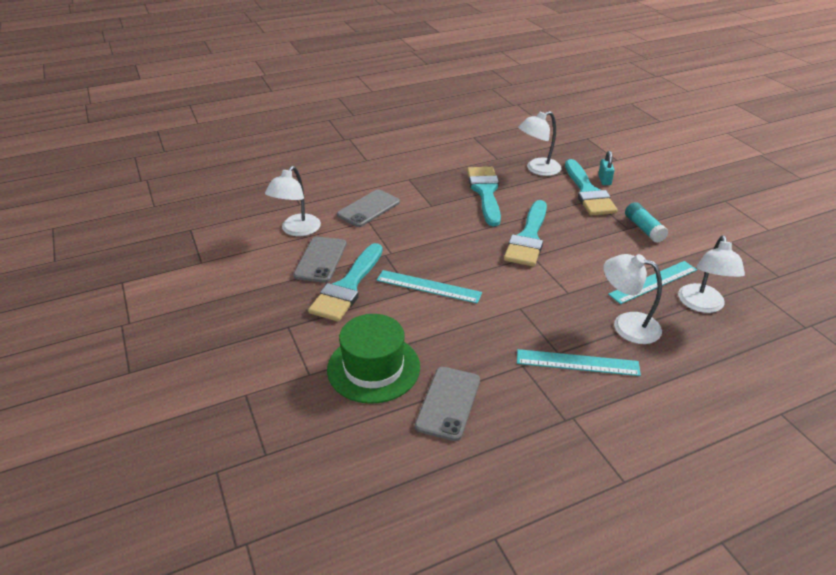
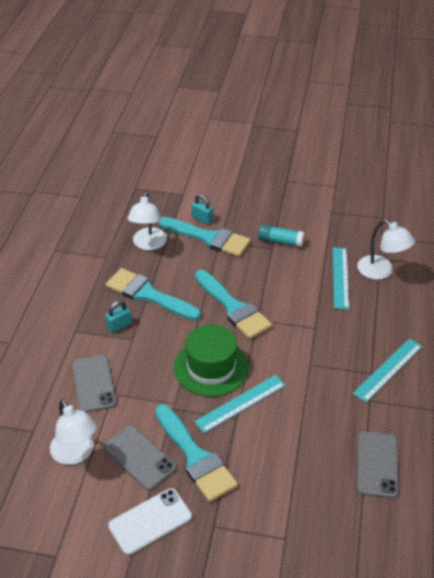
camera: 55 degrees left, 5 degrees up
green hat [327,314,420,404] -> green hat moved to [174,324,249,397]
grey phone [415,367,480,441] -> grey phone turned 45 degrees clockwise [357,431,399,498]
white lamp [603,254,662,344] -> none
none -> turquoise padlock [105,300,132,333]
none -> white phone [108,488,192,555]

